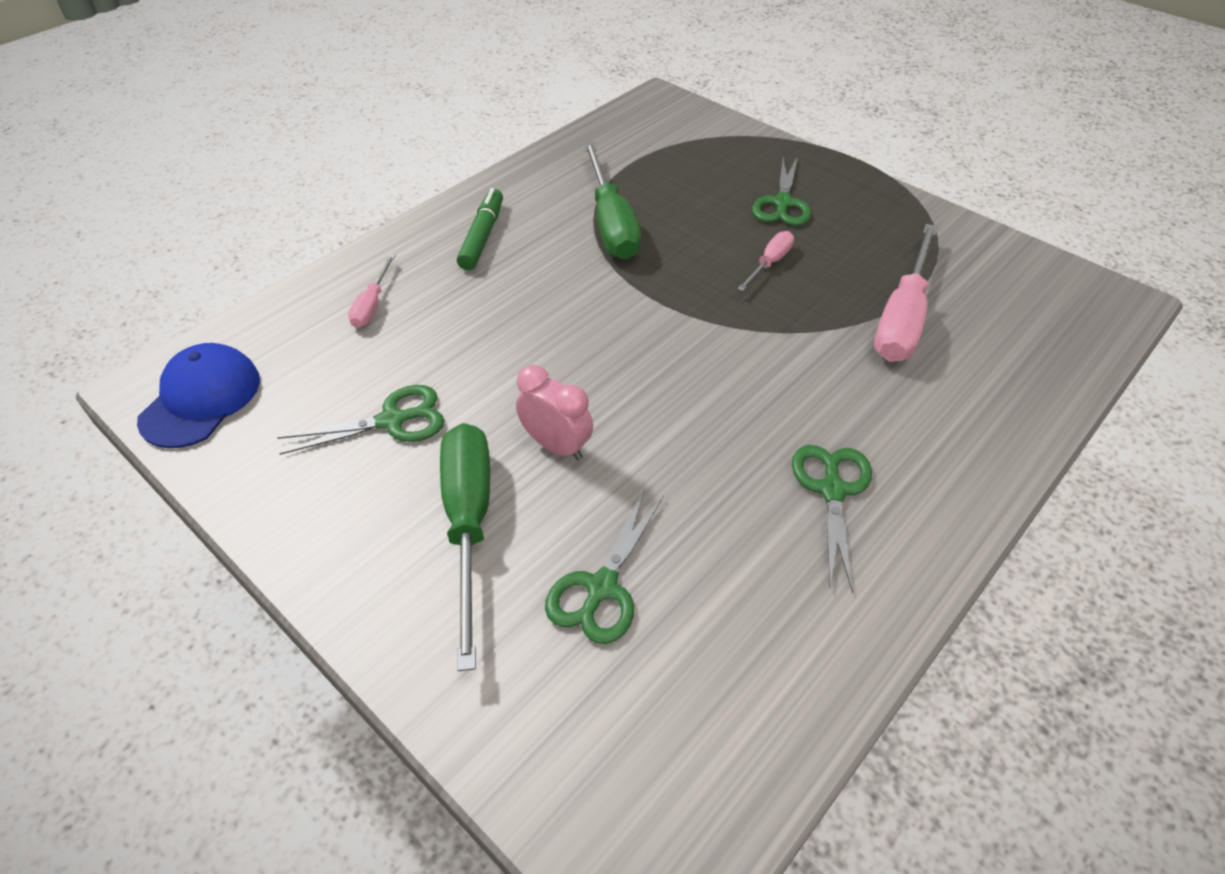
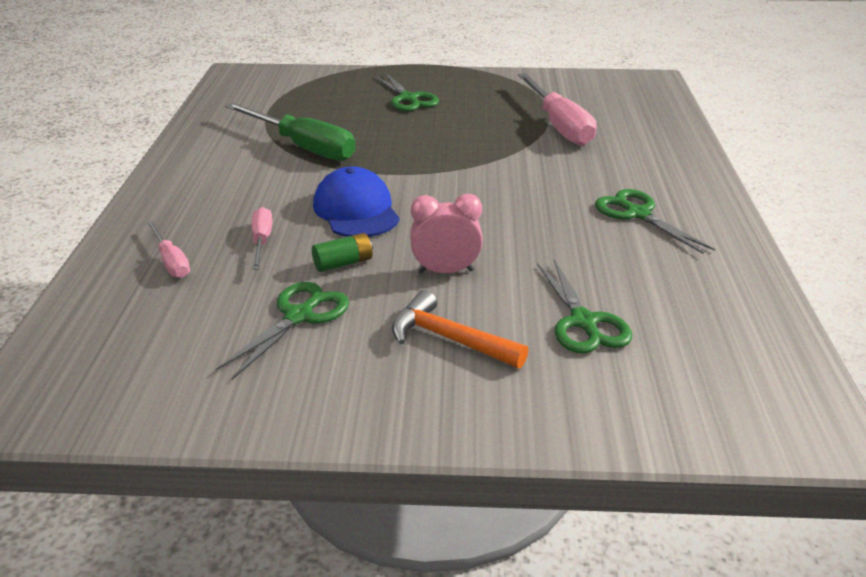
camera: 40 degrees left, 15 degrees down
blue cap [137,343,260,448] -> blue cap moved to [313,167,400,237]
green screwdriver [440,423,490,671] -> orange hammer [392,290,529,368]
green marker [457,188,503,270] -> none
pink screwdriver [737,231,794,291] -> pink screwdriver moved to [252,207,272,270]
none -> green battery [312,233,373,272]

